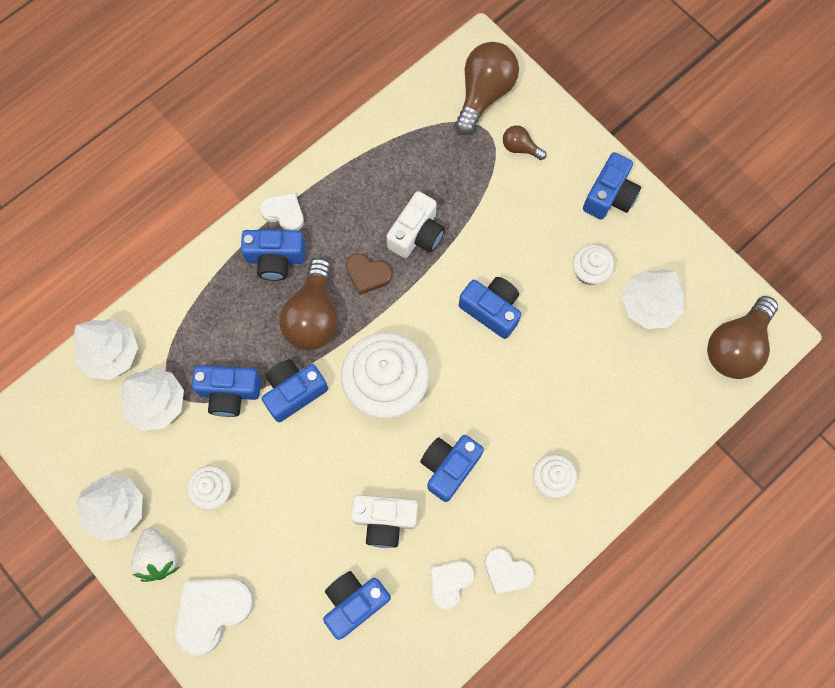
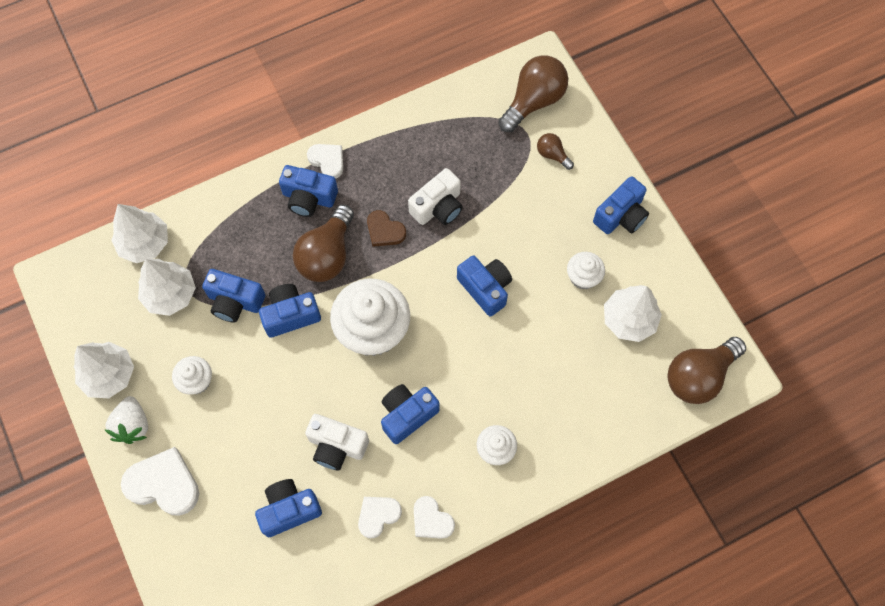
camera: 15 degrees right, 5 degrees down
white heart [175,579,254,656] -> white heart turned 45 degrees clockwise [121,447,199,516]

